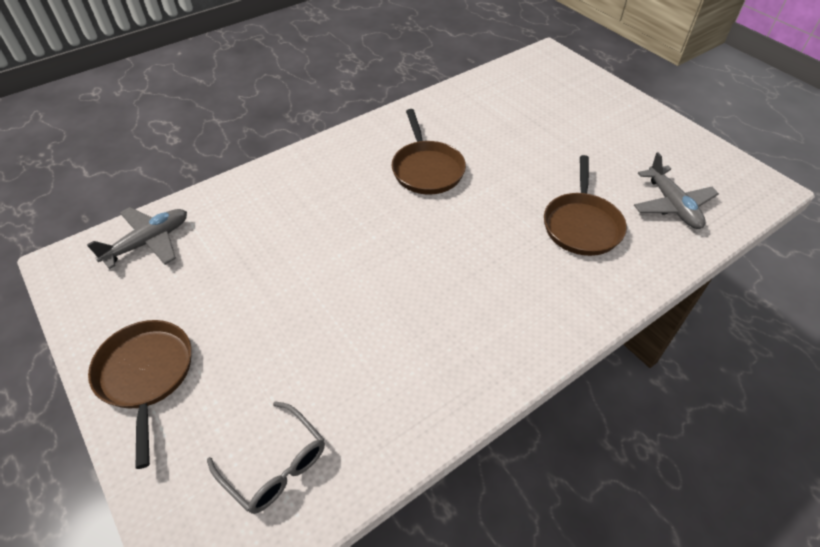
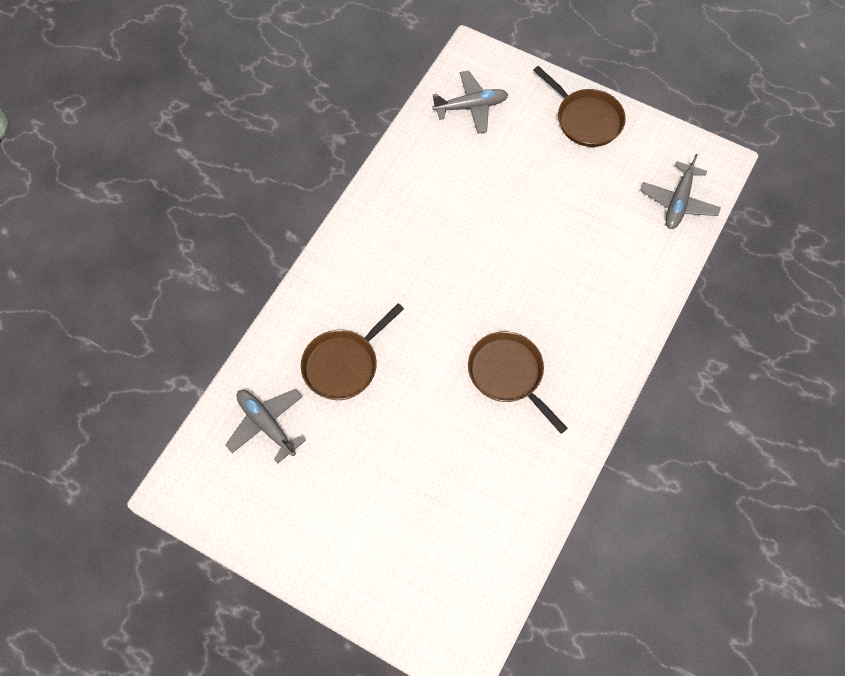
camera: 155 degrees right, 15 degrees up
grey glasses [207,401,325,514] -> grey plane [432,71,509,134]
brown pan [544,155,627,256] -> brown pan turned 120 degrees counterclockwise [301,303,404,400]

